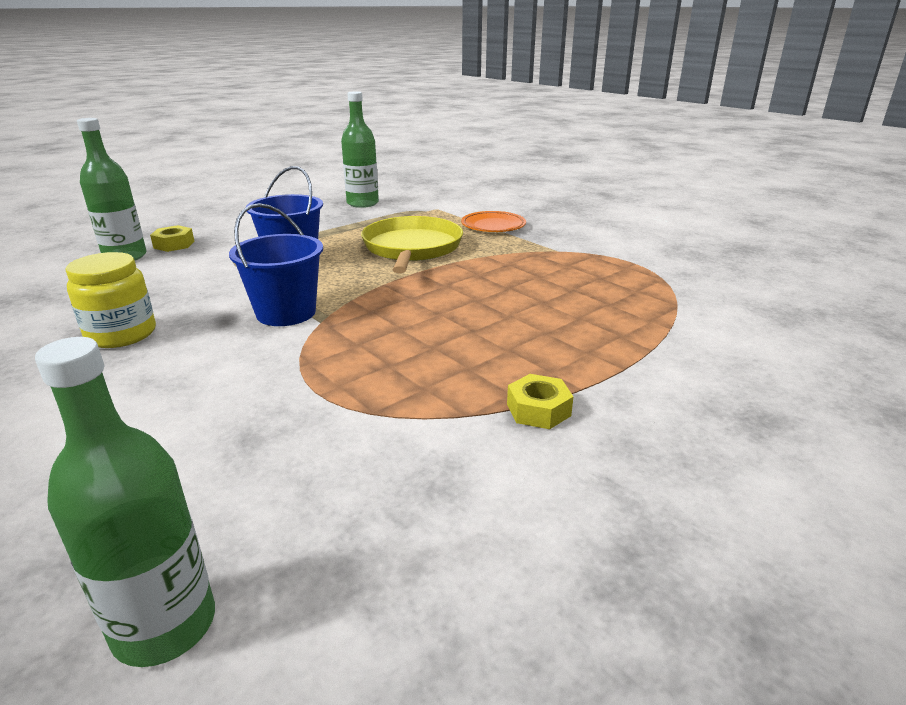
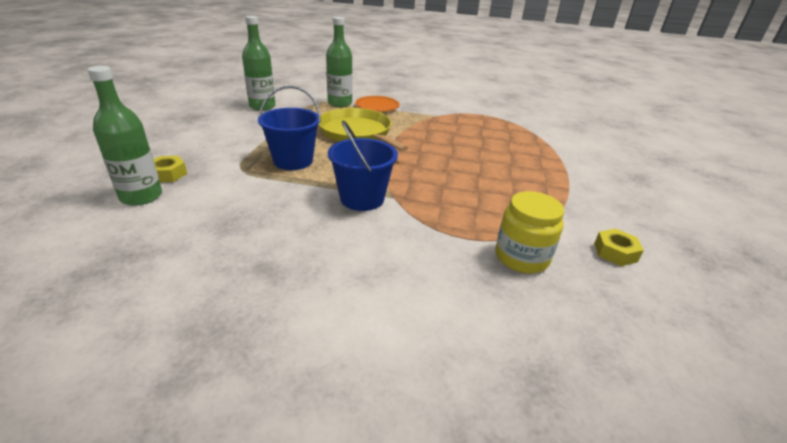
camera: 40 degrees left, 5 degrees up
green bottle [35,337,215,667] -> green bottle moved to [326,17,352,107]
yellow jar [66,252,156,348] -> yellow jar moved to [495,191,564,273]
yellow nut [507,374,574,429] -> yellow nut moved to [594,228,644,266]

